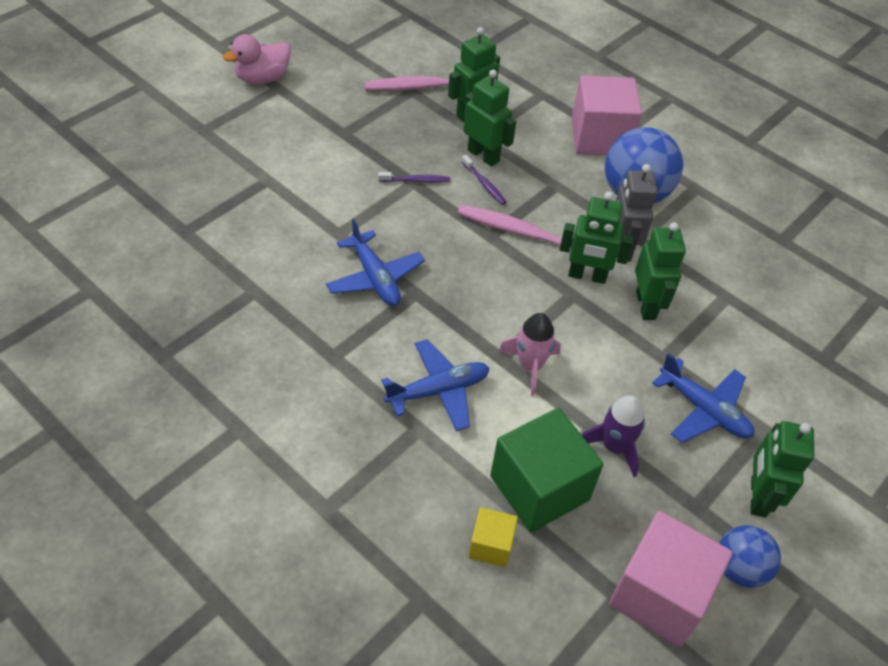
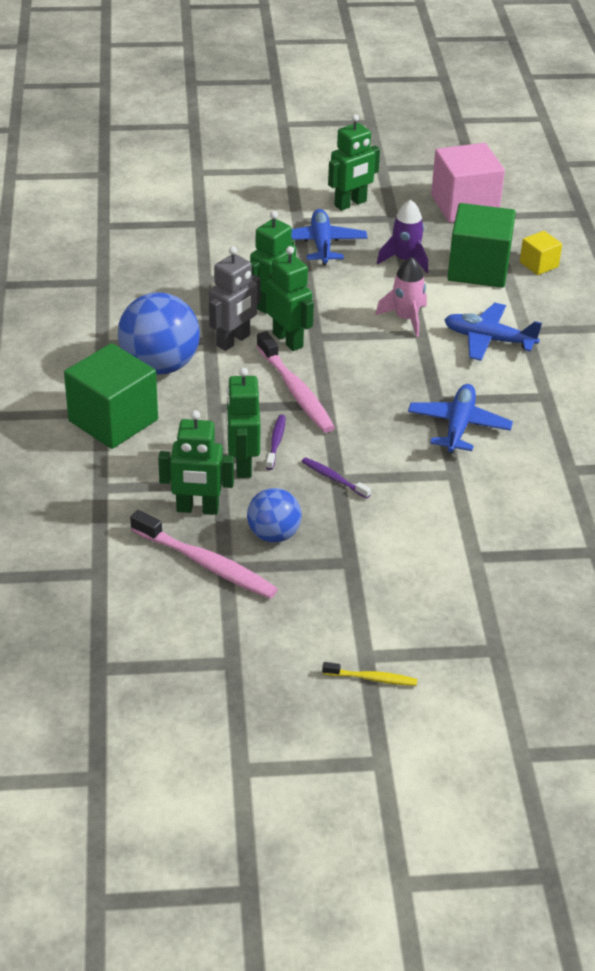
camera: 135 degrees left, 10 degrees down
pink duck [223,34,291,84] -> yellow toothbrush [322,662,417,686]
pink cube [571,75,642,155] -> green cube [64,343,158,449]
blue ball [719,525,781,588] -> blue ball moved to [247,488,302,543]

